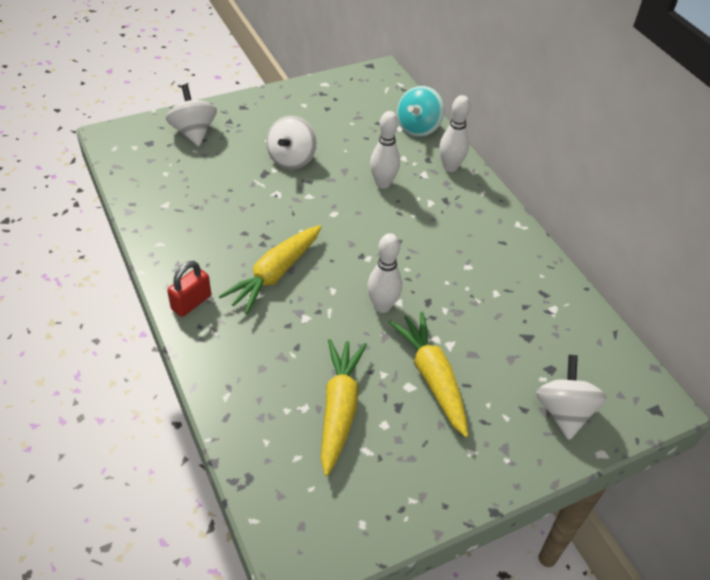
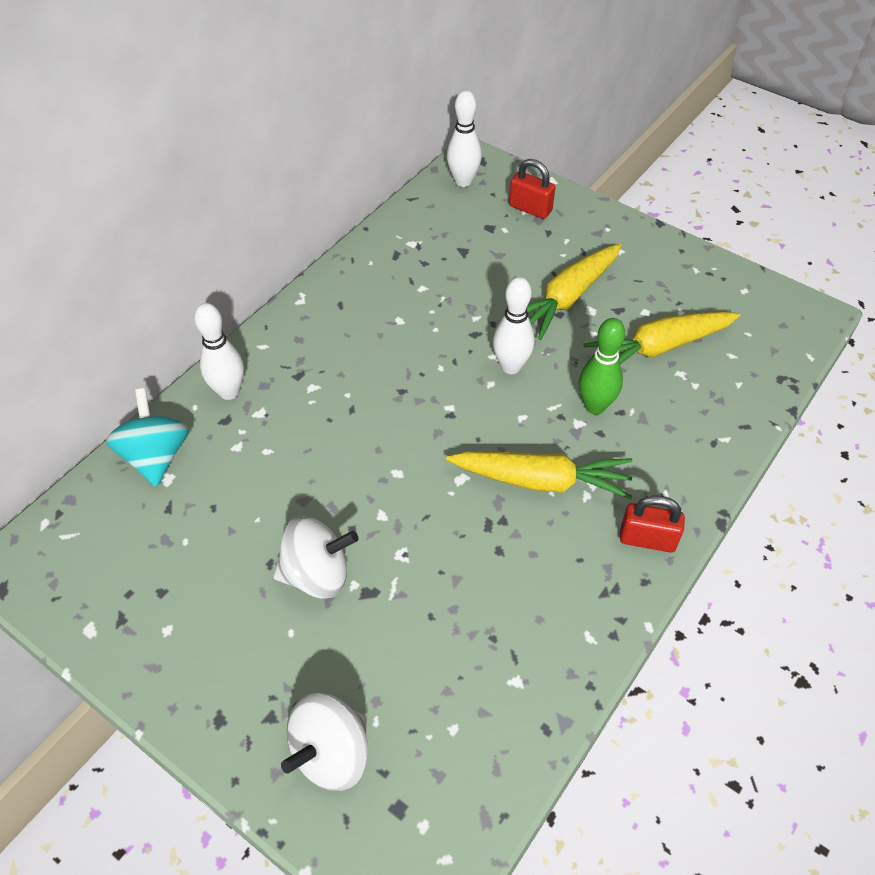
camera: 115 degrees left, 5 degrees up
white bowling pin [370,111,400,189] -> white bowling pin moved to [447,90,482,187]
turquoise spinning top [397,86,444,137] -> turquoise spinning top turned 105 degrees counterclockwise [106,388,189,487]
white spinning top [536,355,607,440] -> red padlock [509,159,555,219]
none -> green bowling pin [579,318,625,415]

